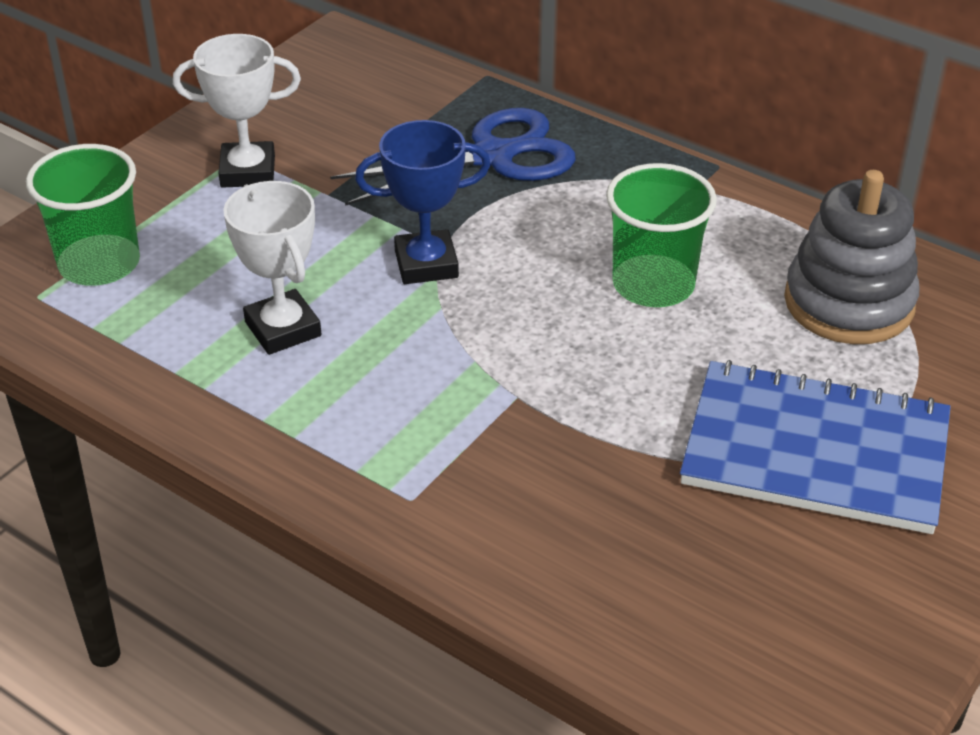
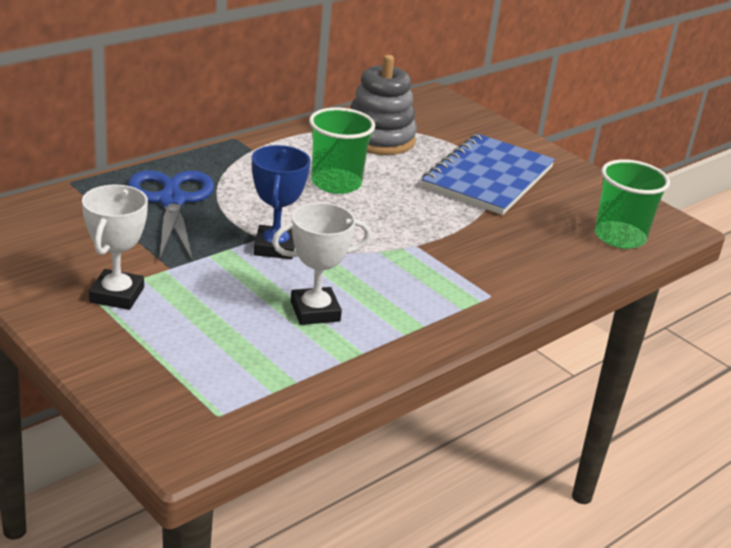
camera: 80 degrees left, 10 degrees down
green cup [26,144,140,286] -> green cup moved to [595,159,670,249]

